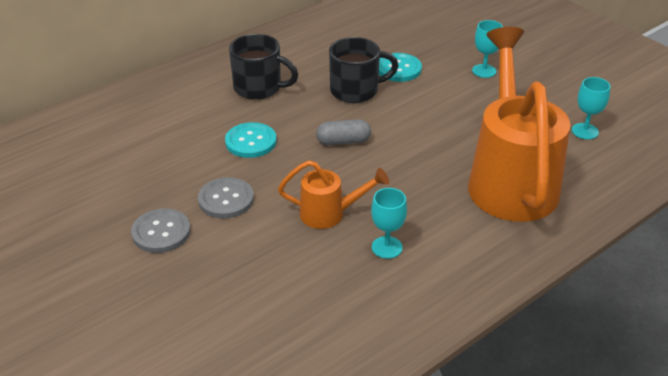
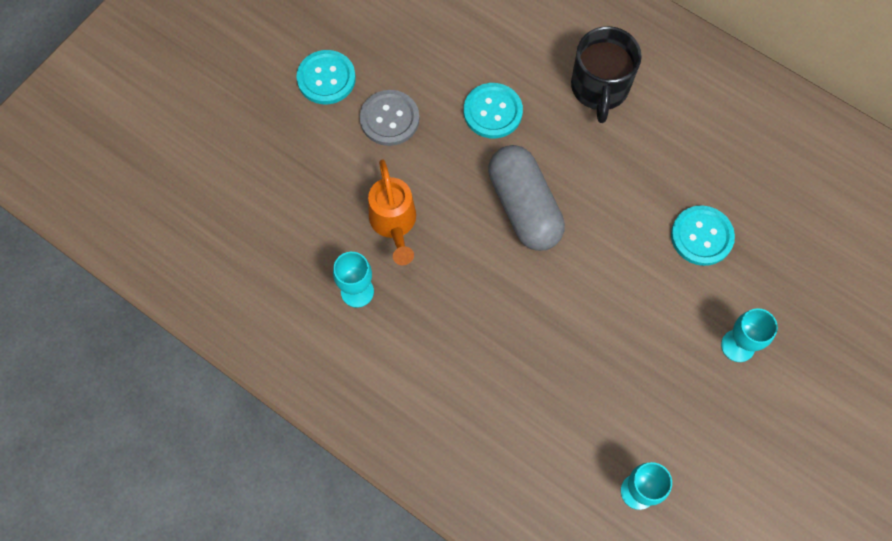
camera: 75 degrees right, 30 degrees up
grey button [131,208,190,253] -> turquoise button [296,50,356,104]
grey capsule [316,119,371,145] -> grey capsule [488,145,565,251], size x1.72
black mug [329,37,399,103] -> none
orange watering can [468,27,570,222] -> none

